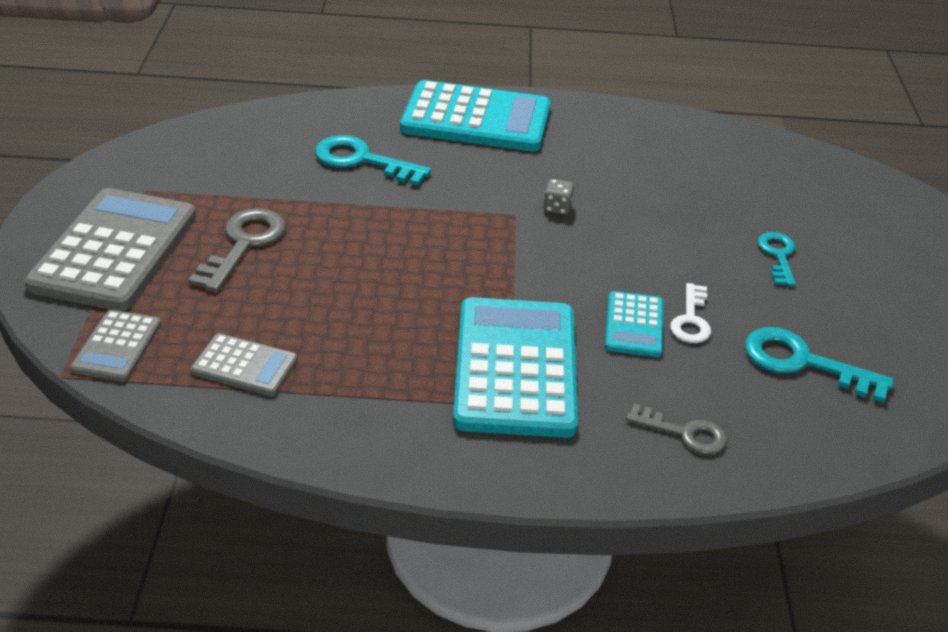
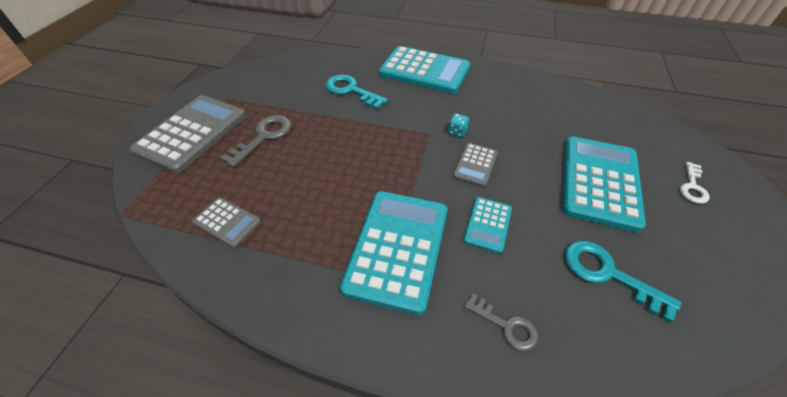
camera: 15 degrees right, 10 degrees up
grey calculator [71,310,161,382] -> grey calculator moved to [453,143,498,187]
grey dice [543,179,574,215] -> turquoise dice [448,113,469,137]
white key [670,283,711,343] -> white key moved to [680,162,710,204]
turquoise key [758,232,796,286] -> turquoise calculator [562,137,646,232]

